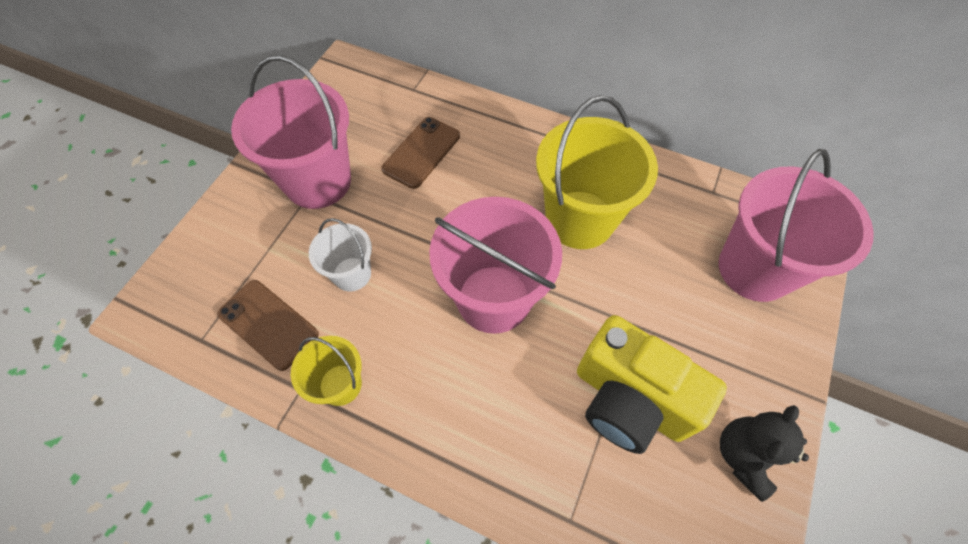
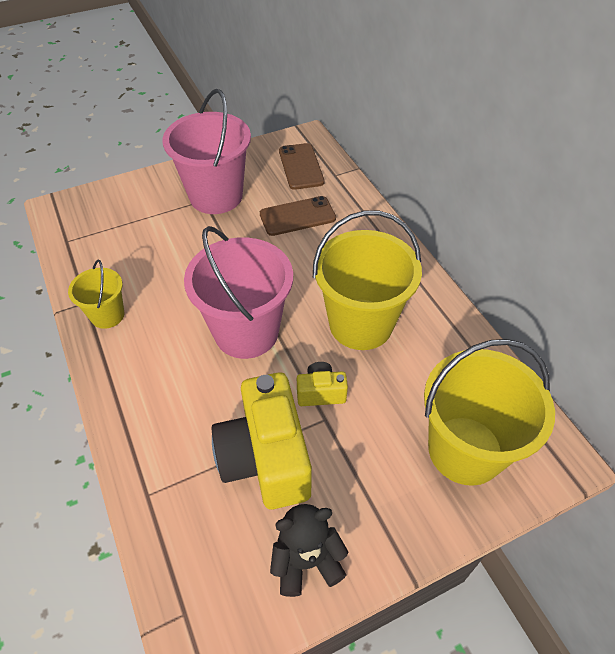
camera: 40 degrees right, 10 degrees down
brown phone [217,280,319,371] -> brown phone moved to [279,143,324,190]
white bucket [309,218,372,291] -> none
pink bucket [719,149,874,302] -> yellow bucket [424,339,555,486]
none -> yellow camera [297,362,348,406]

